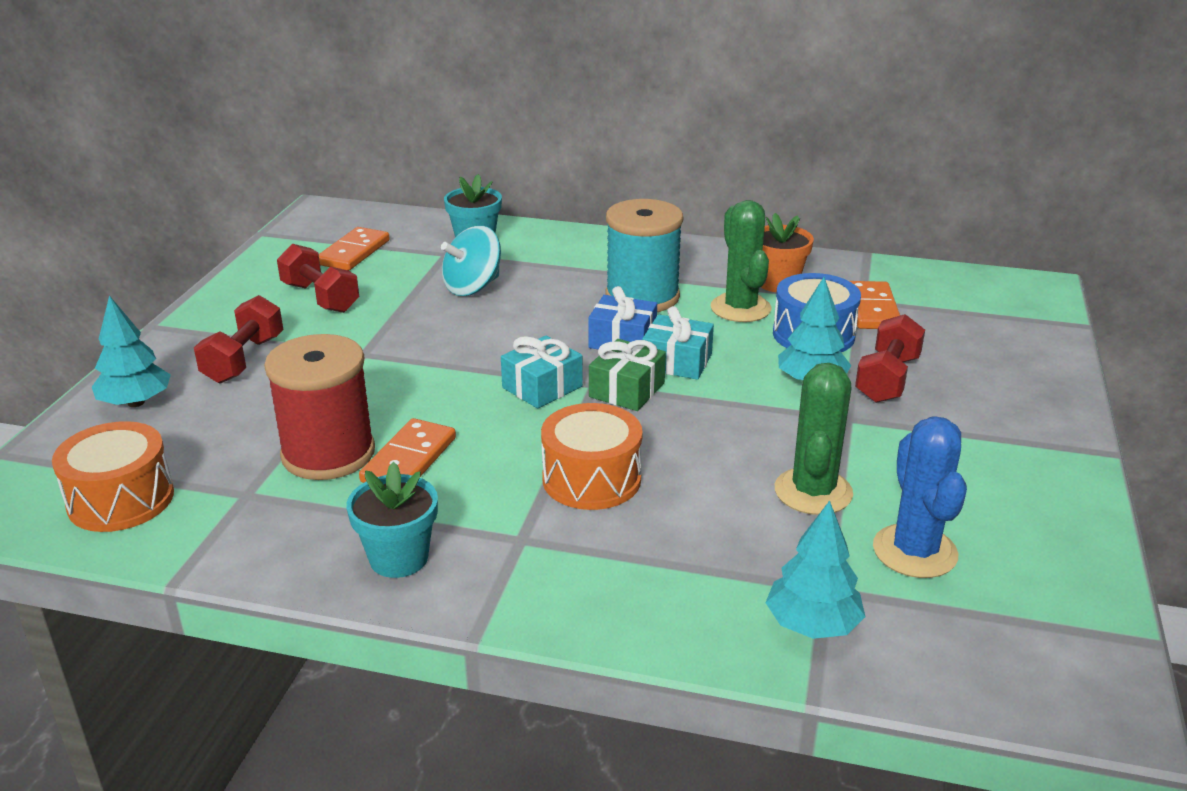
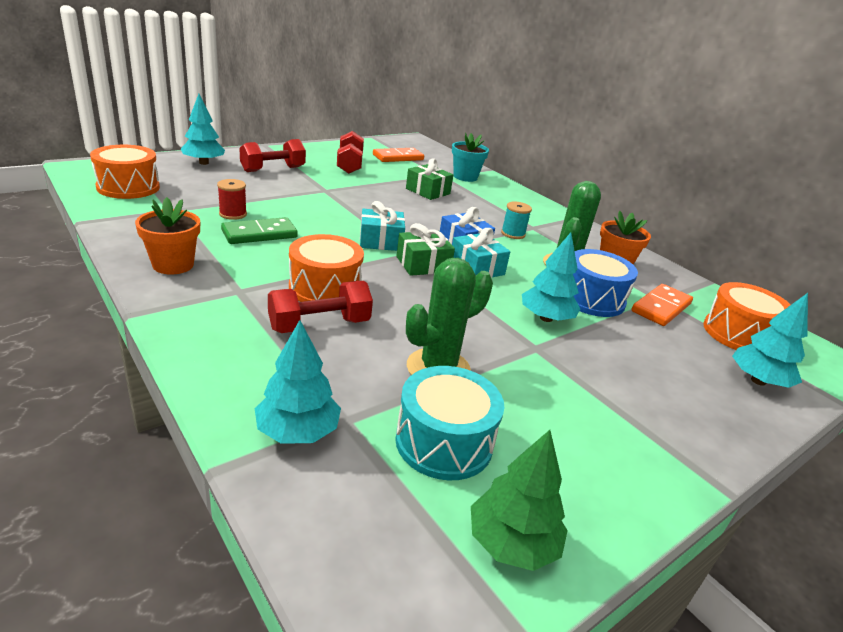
camera: 35 degrees right, 0 degrees up
red spool [264,334,375,480] -> red spool [217,179,247,220], size x0.46
turquoise flower pot [347,462,438,578] -> orange flower pot [135,197,200,275]
orange domino [359,418,456,483] -> green domino [221,217,298,244]
turquoise spinning top [441,226,501,296] -> green gift [406,158,453,200]
turquoise spool [605,199,683,312] -> turquoise spool [501,202,532,239], size x0.46
red dumbbell [855,314,925,403] -> red dumbbell moved to [268,281,373,333]
blue cactus [873,417,967,578] -> turquoise drum [395,366,504,480]
none -> green tree [471,430,568,571]
none -> orange drum [703,282,791,350]
none -> turquoise tree [732,293,808,388]

